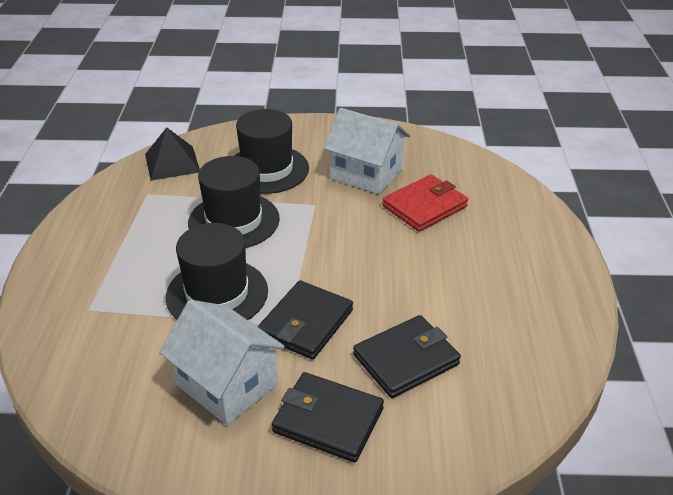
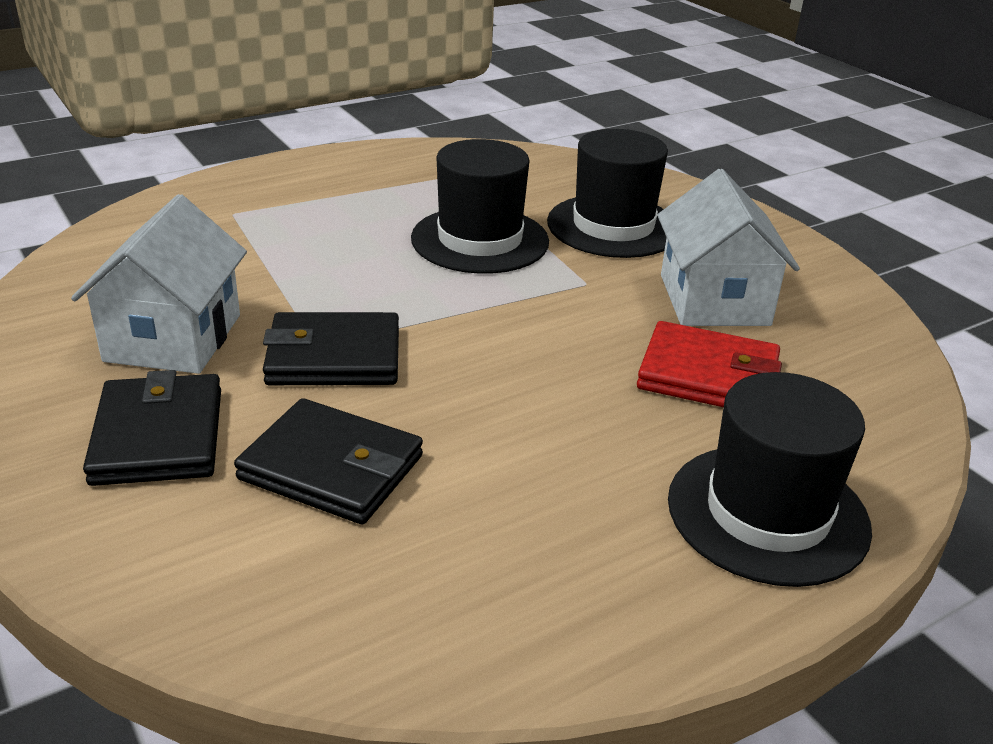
camera: 55 degrees right, 5 degrees down
black pyramid [145,127,200,180] -> none
black hat [166,223,268,320] -> black hat moved to [668,372,872,587]

